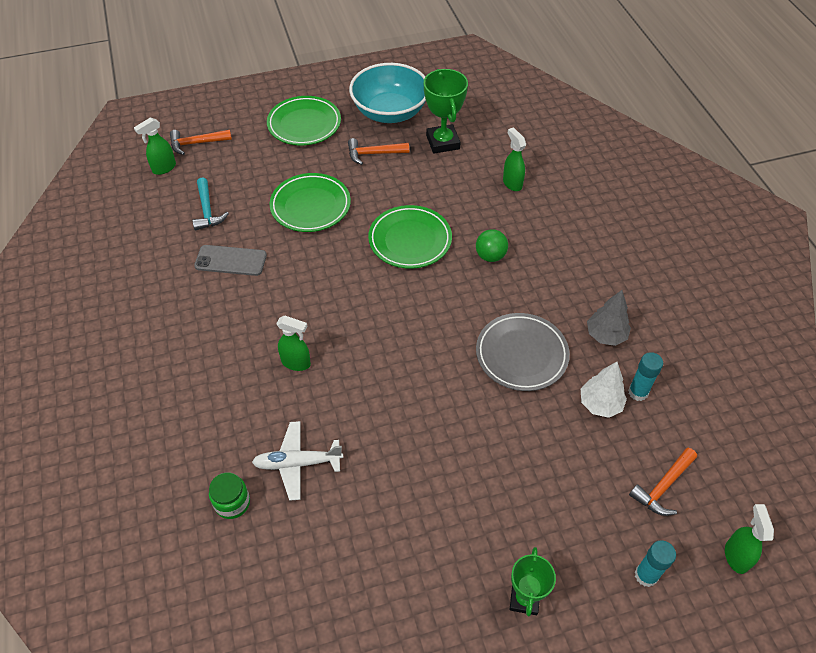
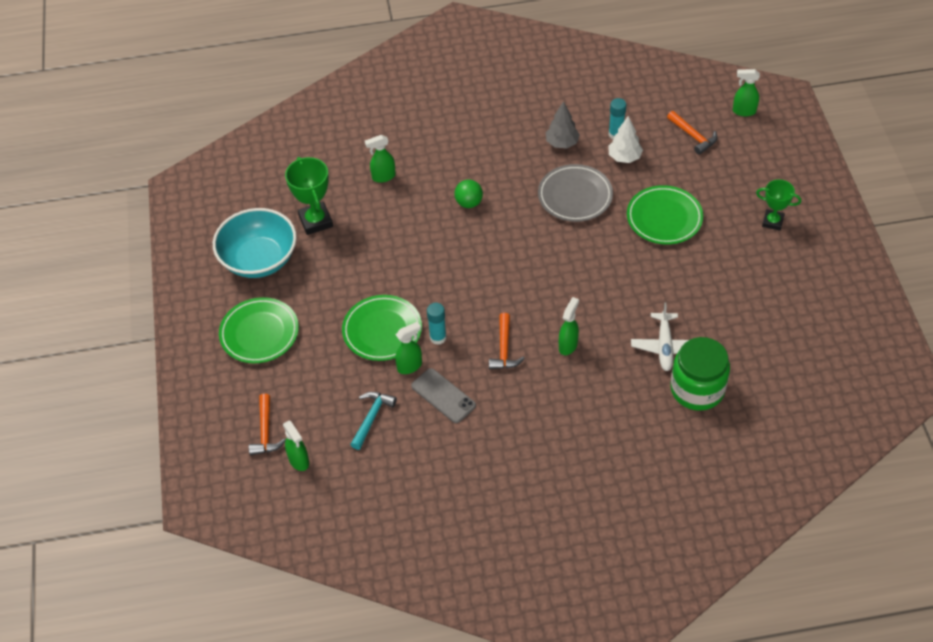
camera: 80 degrees left, 0 degrees up
turquoise hammer [192,178,229,230] -> turquoise hammer turned 60 degrees counterclockwise [350,392,397,450]
grey phone [194,245,267,276] -> grey phone turned 60 degrees counterclockwise [411,368,476,423]
green jar [209,472,250,519] -> green jar [670,337,730,411], size x1.91
orange hammer [348,138,409,165] -> orange hammer moved to [489,313,525,369]
green plate [368,205,452,269] -> green plate moved to [627,185,703,245]
green trophy [424,69,468,154] -> green trophy turned 75 degrees clockwise [285,157,333,235]
turquoise glue stick [635,540,676,587] -> turquoise glue stick moved to [427,303,447,345]
none -> green spray bottle [395,322,422,374]

